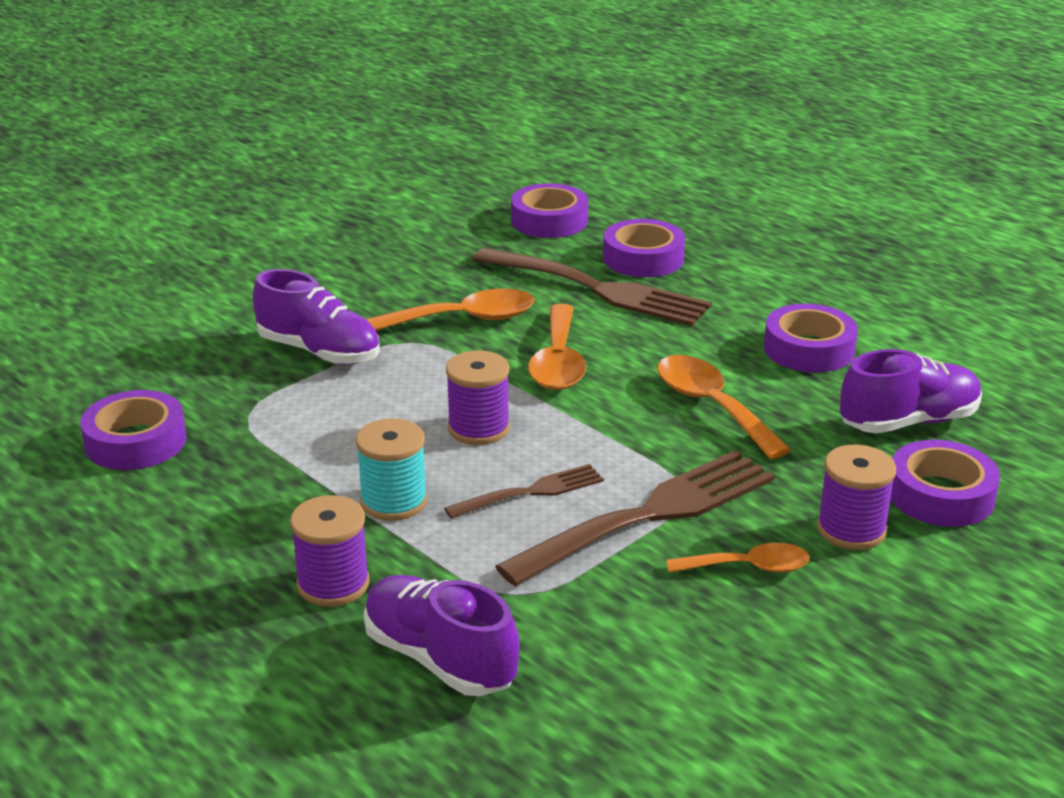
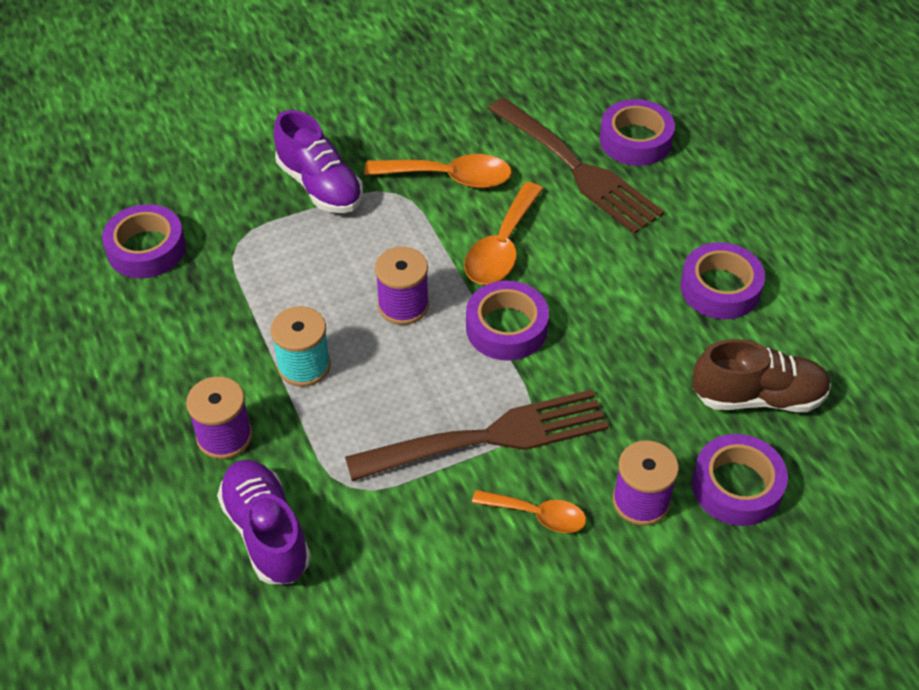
camera: 20 degrees right, 20 degrees up
brown fork [444,464,604,519] -> none
purple tape [511,183,588,238] -> purple tape moved to [466,281,549,361]
orange spoon [657,355,791,459] -> none
purple shoe [840,349,982,434] -> brown shoe [692,339,831,412]

